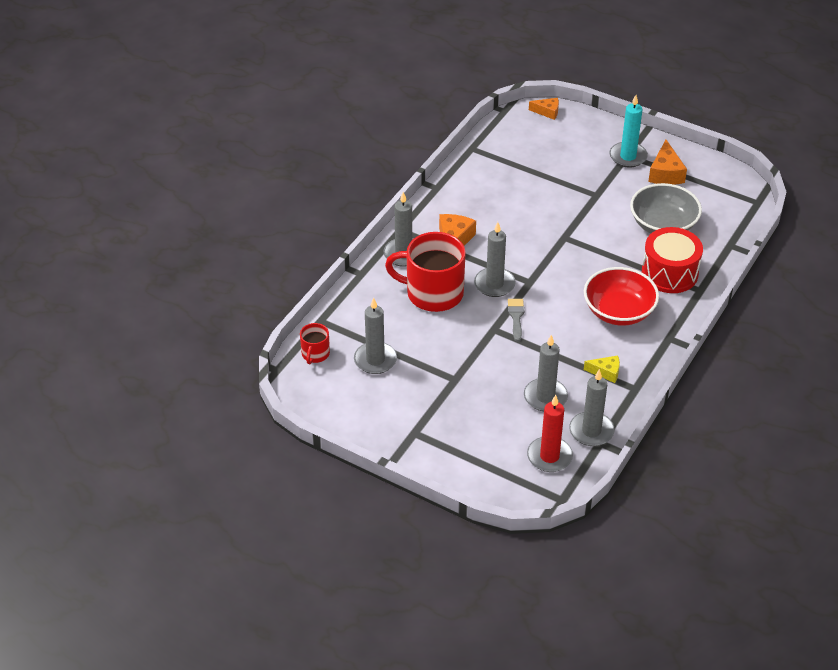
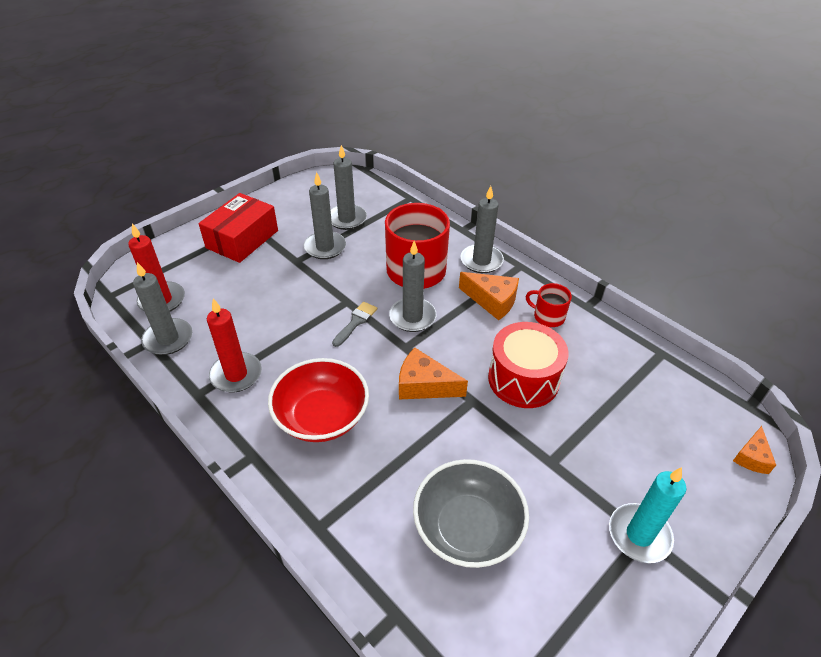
camera: 105 degrees right, 0 degrees up
red mug [300,323,330,364] -> red mug moved to [526,283,572,327]
grey brush [508,299,524,342] -> grey brush turned 75 degrees counterclockwise [332,302,377,347]
grey candle [524,335,568,411] -> grey candle moved to [304,172,346,259]
yellow cheese [584,356,620,383] -> red candle [207,298,262,393]
red drum [642,227,703,293] -> red drum moved to [488,322,569,408]
orange cheese [648,140,687,185] -> orange cheese moved to [399,348,468,399]
none -> red box [198,193,278,263]

